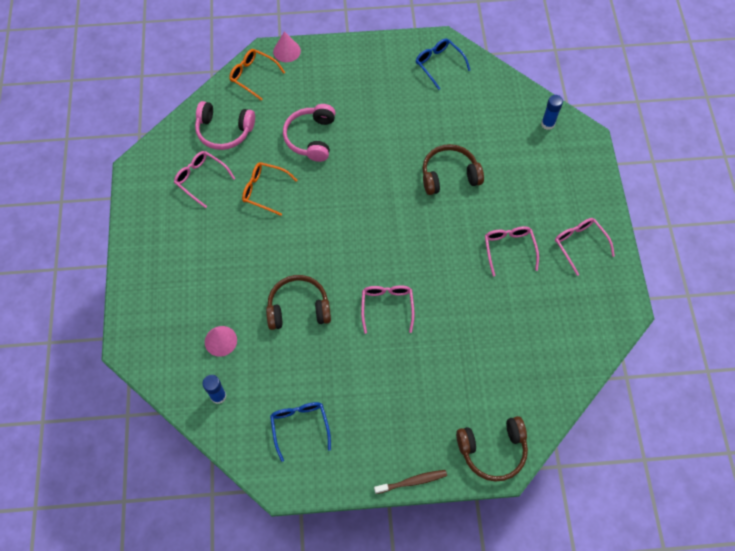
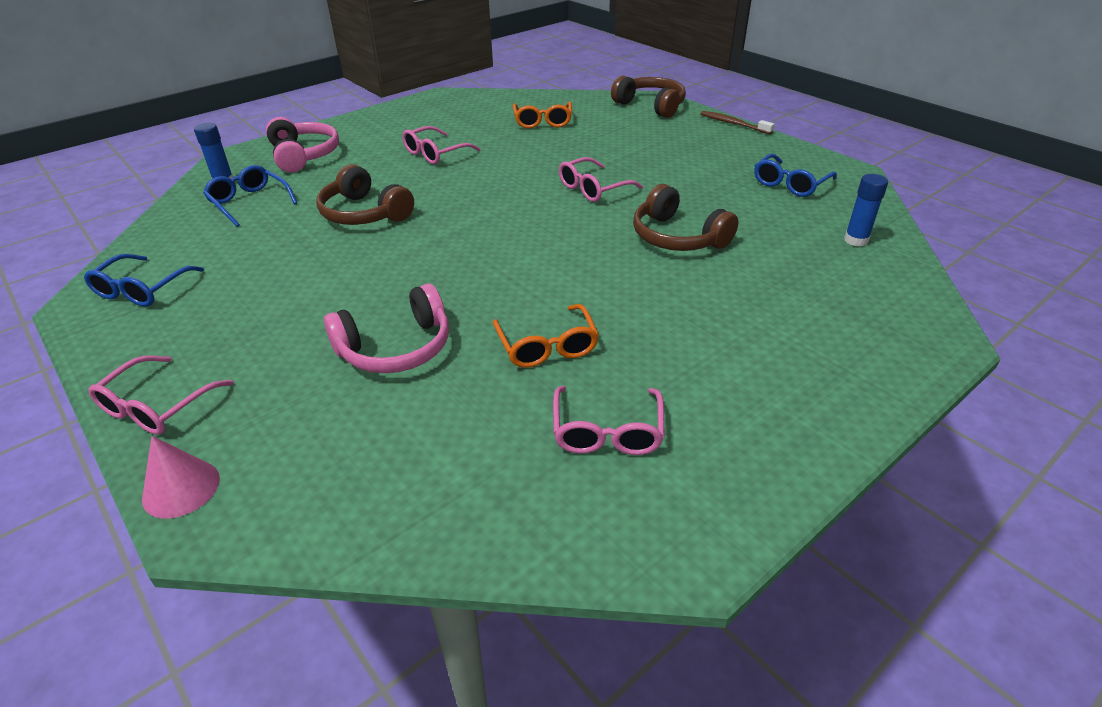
camera: 125 degrees left, 25 degrees down
pink headphones [195,101,255,150] -> pink headphones moved to [266,117,339,172]
pink cone [205,326,237,357] -> none
orange glasses [229,49,285,100] -> orange glasses moved to [513,102,572,129]
pink glasses [555,218,615,276] -> pink glasses moved to [89,356,234,435]
none -> blue glasses [203,165,297,227]

